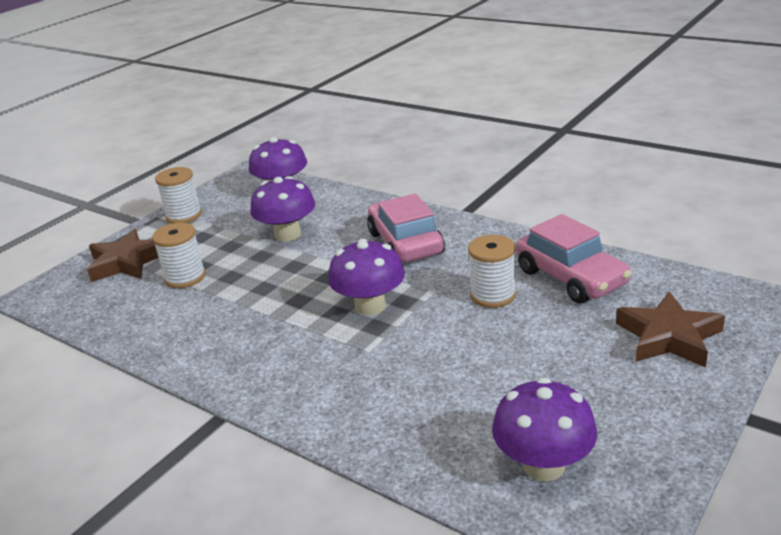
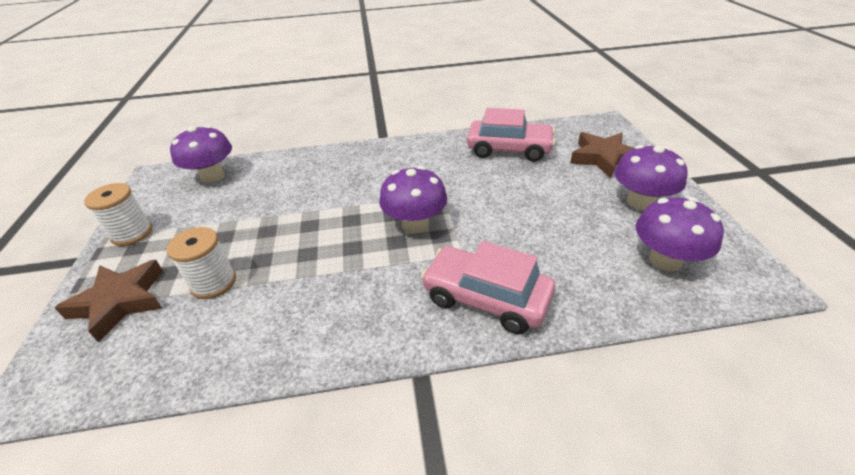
camera: 45 degrees left, 10 degrees up
purple mushroom [250,176,315,242] -> purple mushroom moved to [614,145,688,210]
pink car [367,193,445,262] -> pink car moved to [421,241,555,334]
white spool [468,235,516,308] -> none

